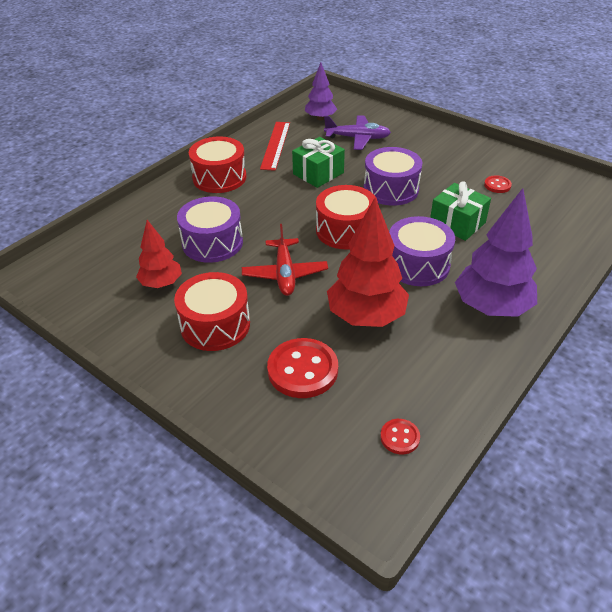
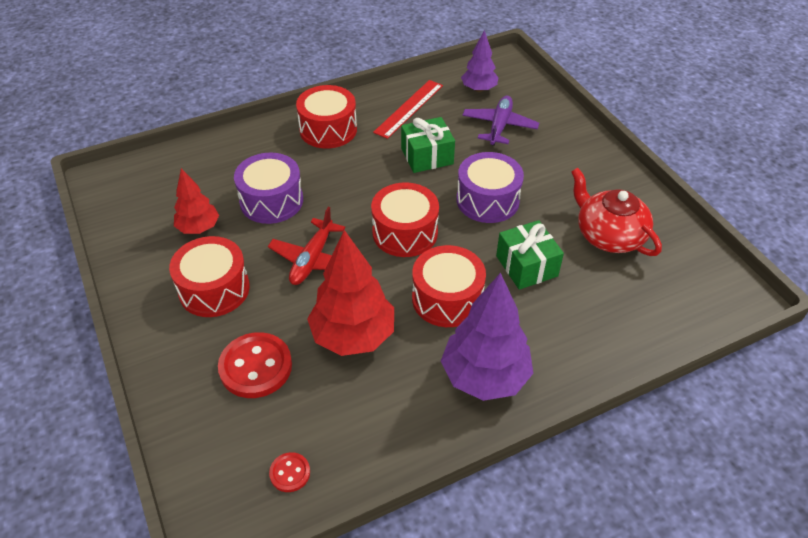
camera: 25 degrees right, 5 degrees up
purple plane [324,115,391,150] -> purple plane turned 105 degrees counterclockwise [462,96,539,146]
purple drum [389,216,455,286] -> red drum [412,245,486,327]
red button [484,175,512,193] -> red teapot [571,168,662,256]

